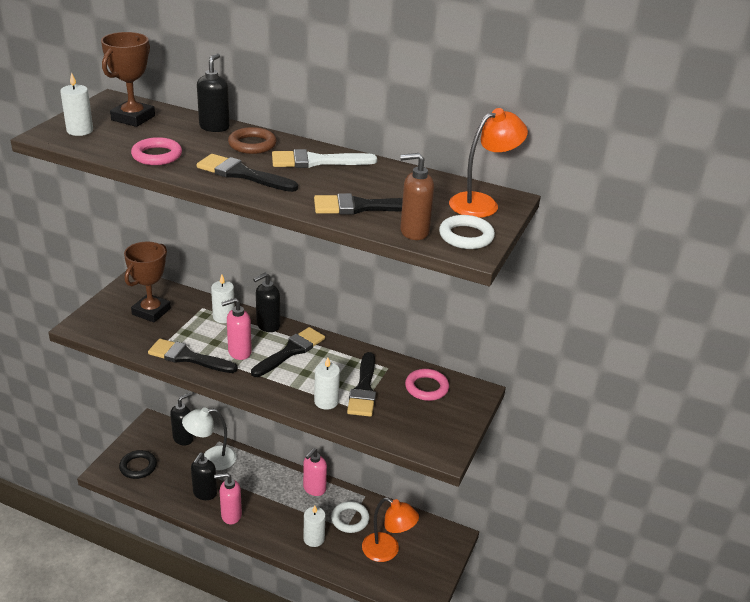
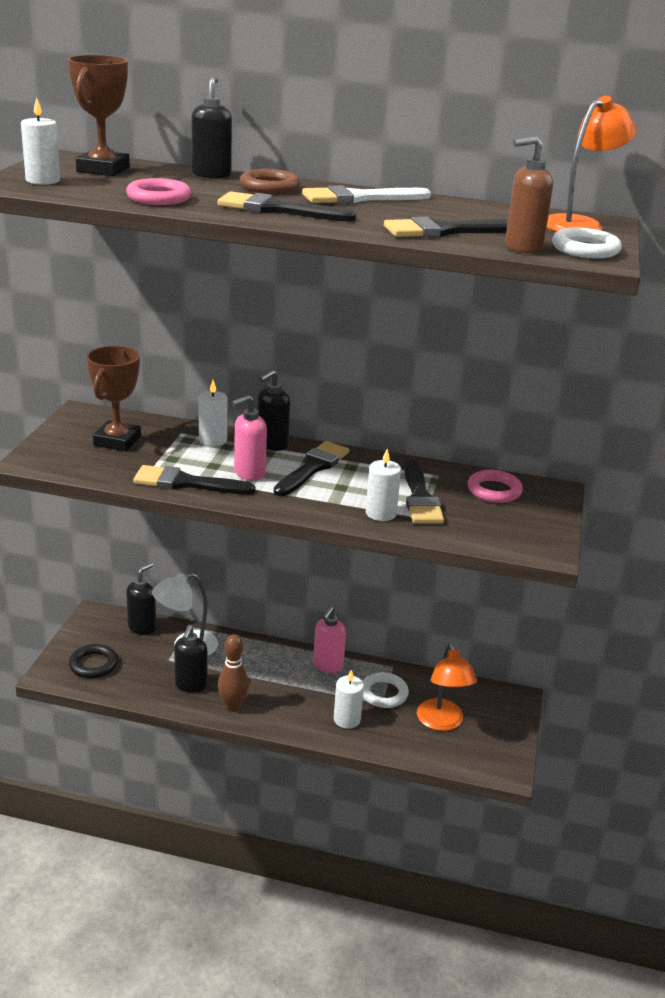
camera: 10 degrees left, 5 degrees down
pink soap dispenser [214,473,242,524] -> brown bowling pin [218,634,249,711]
orange lamp [362,497,419,562] -> orange lamp turned 60 degrees clockwise [417,643,477,731]

